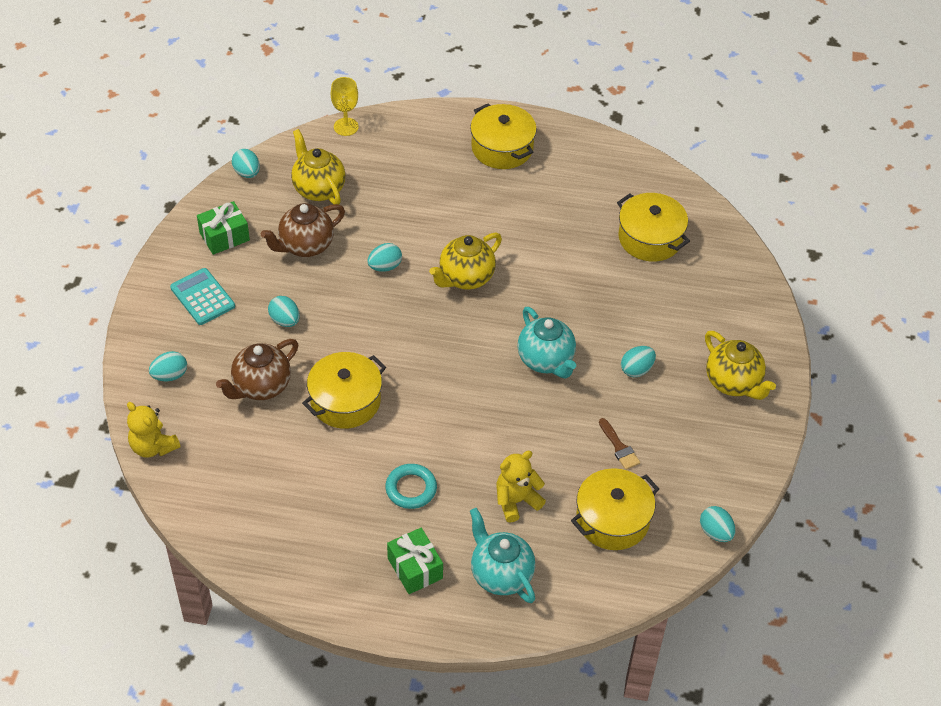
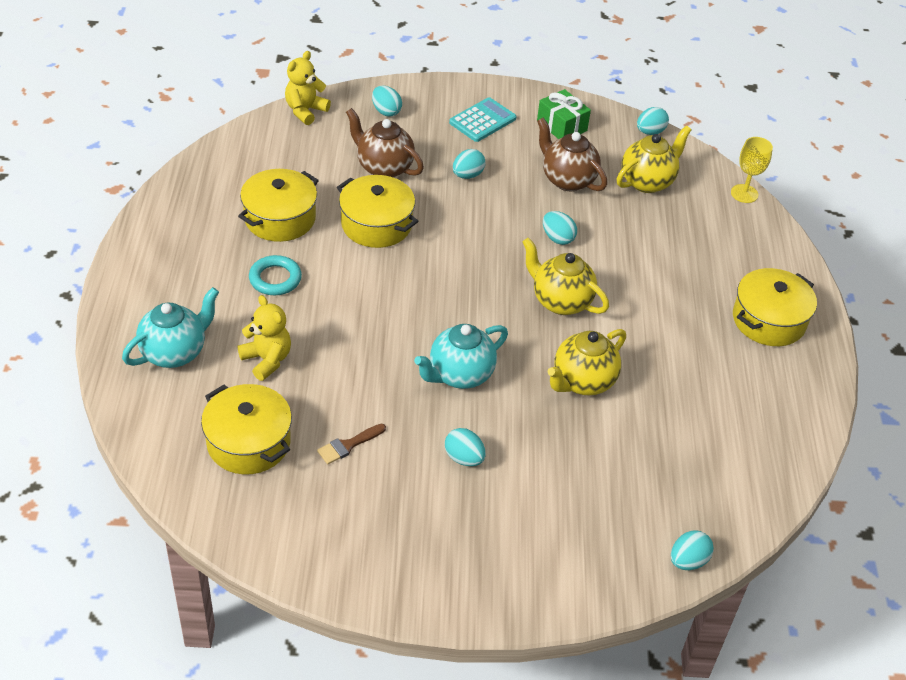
camera: 80 degrees right, 5 degrees down
green gift [387,528,443,594] -> none
yellow pot [617,193,690,262] -> yellow pot moved to [238,169,319,242]
turquoise egg [700,506,736,542] -> turquoise egg moved to [671,530,714,570]
yellow teapot [705,331,776,400] -> yellow teapot moved to [548,329,626,395]

